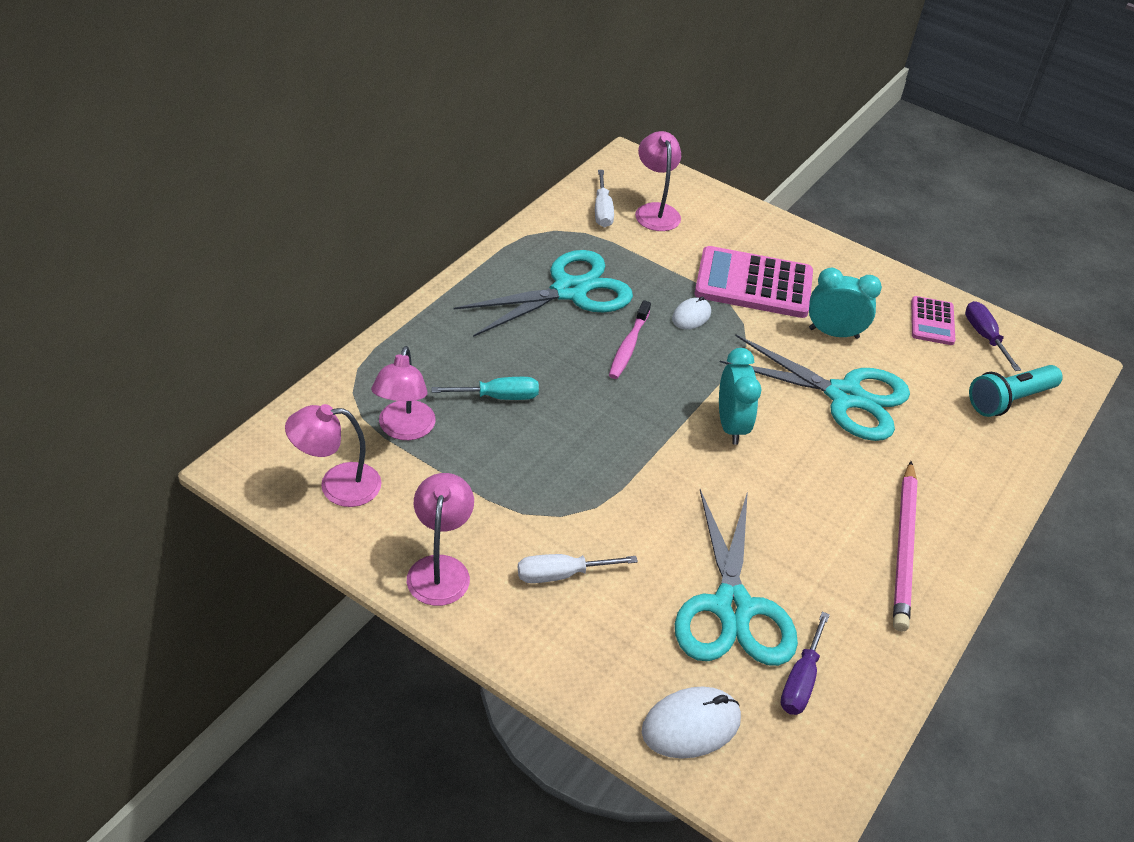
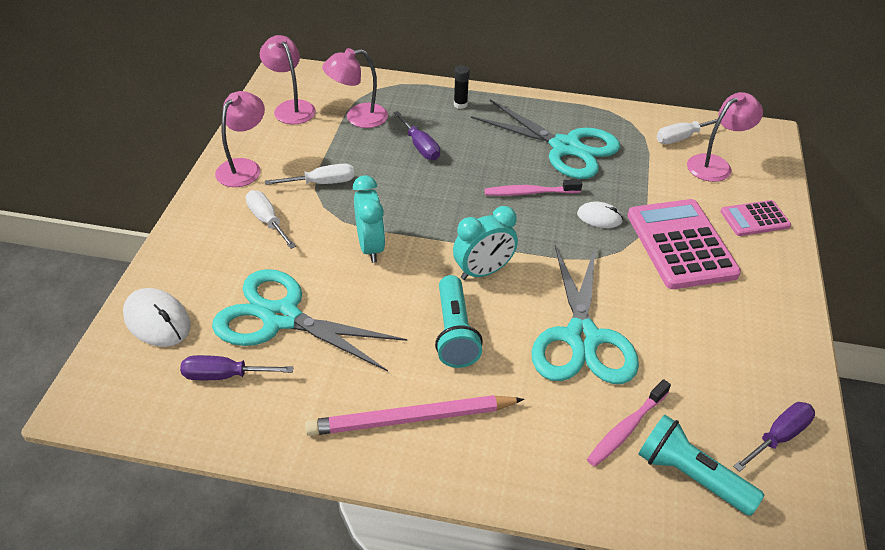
camera: 70 degrees right, 0 degrees up
pink lamp [407,473,474,606] -> pink lamp turned 45 degrees counterclockwise [215,91,265,187]
turquoise screwdriver [431,377,539,400] -> purple screwdriver [394,111,440,160]
turquoise scissors [675,489,798,666] -> turquoise scissors turned 45 degrees clockwise [212,269,407,372]
turquoise clock [809,268,882,339] -> turquoise clock moved to [353,175,385,263]
pink calculator [911,296,955,345] -> pink calculator moved to [721,200,791,236]
none -> white screwdriver [265,163,354,185]
none -> turquoise flashlight [435,275,483,368]
none -> black glue stick [454,65,470,109]
none -> pink toothbrush [587,379,671,467]

